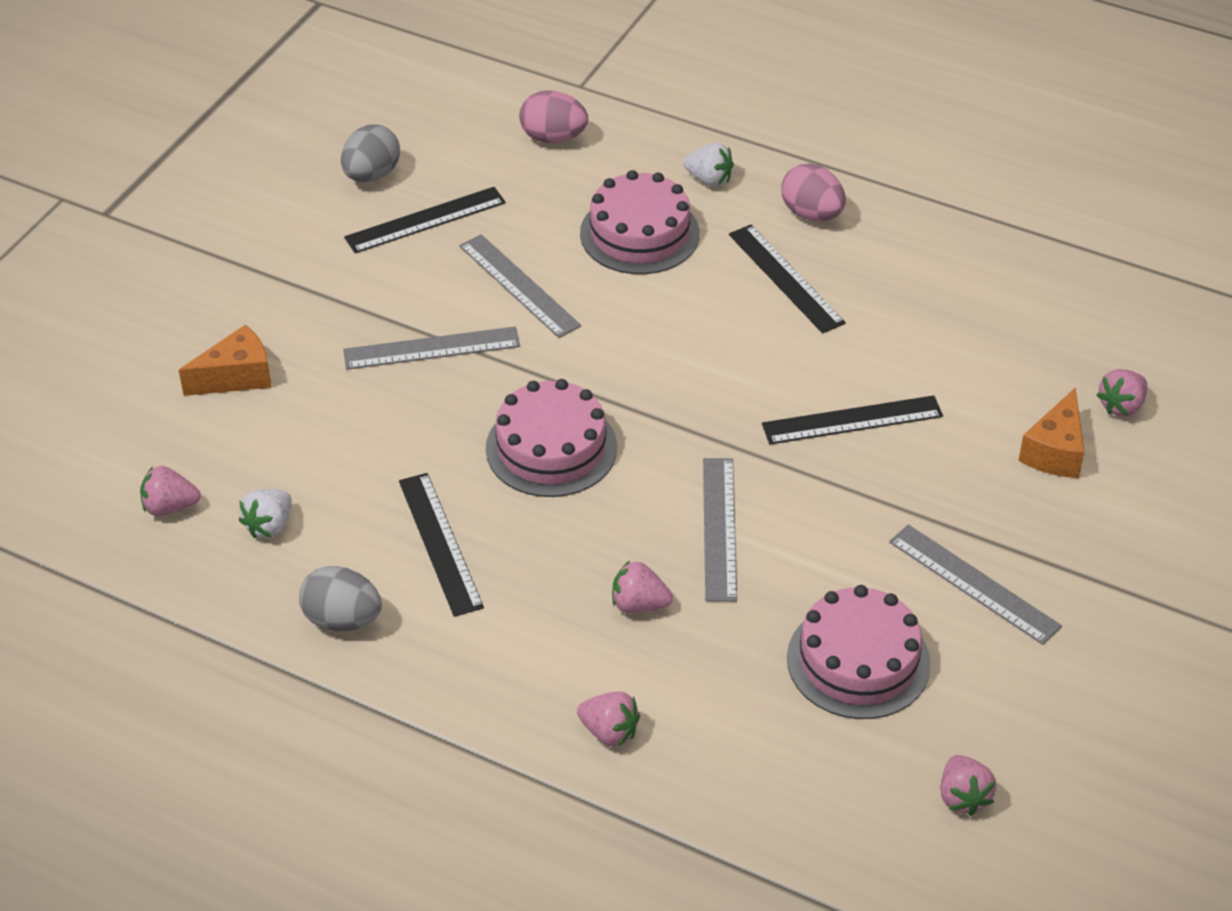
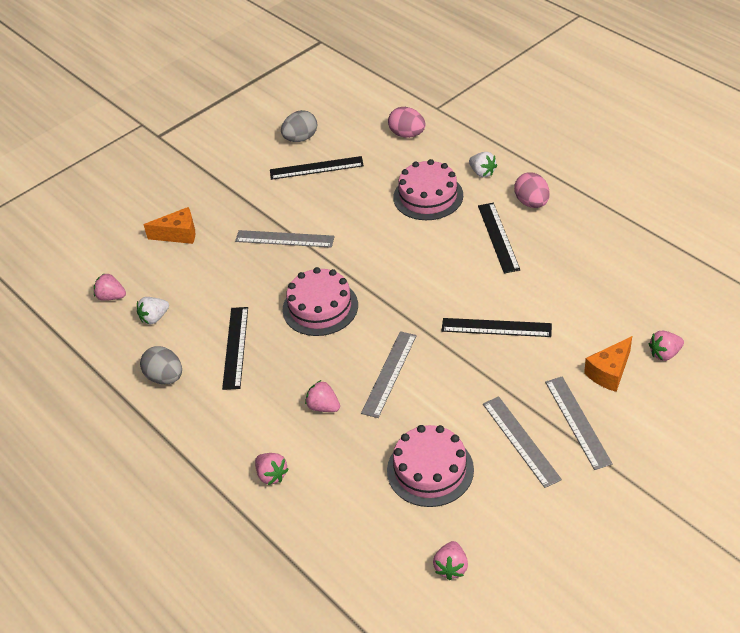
camera: 25 degrees right, 0 degrees up
grey ruler [459,234,581,338] -> grey ruler moved to [545,377,613,470]

